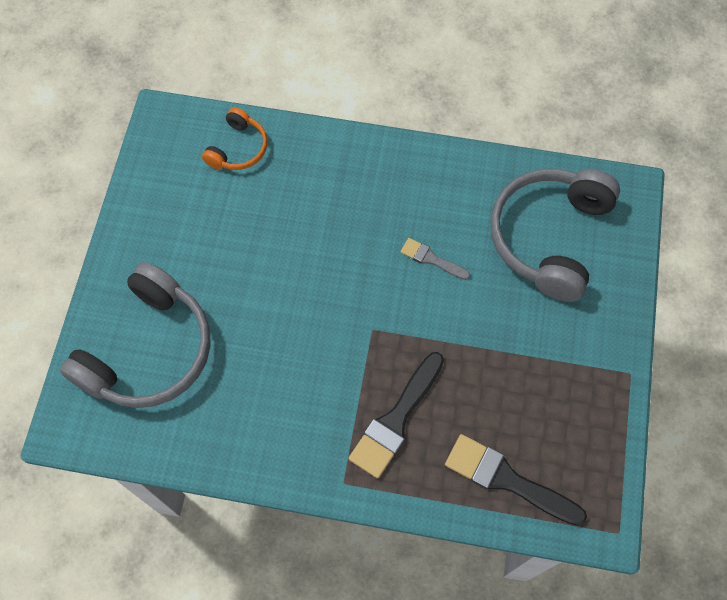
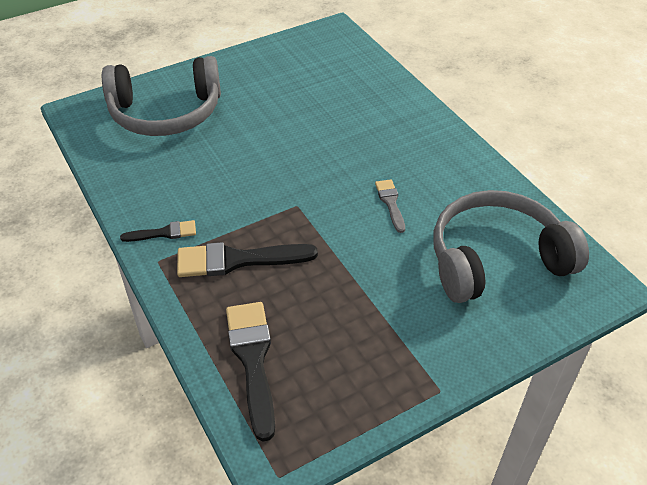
camera: 50 degrees right, 20 degrees down
orange headphones [202,107,267,170] -> none
none -> black brush [120,220,196,242]

